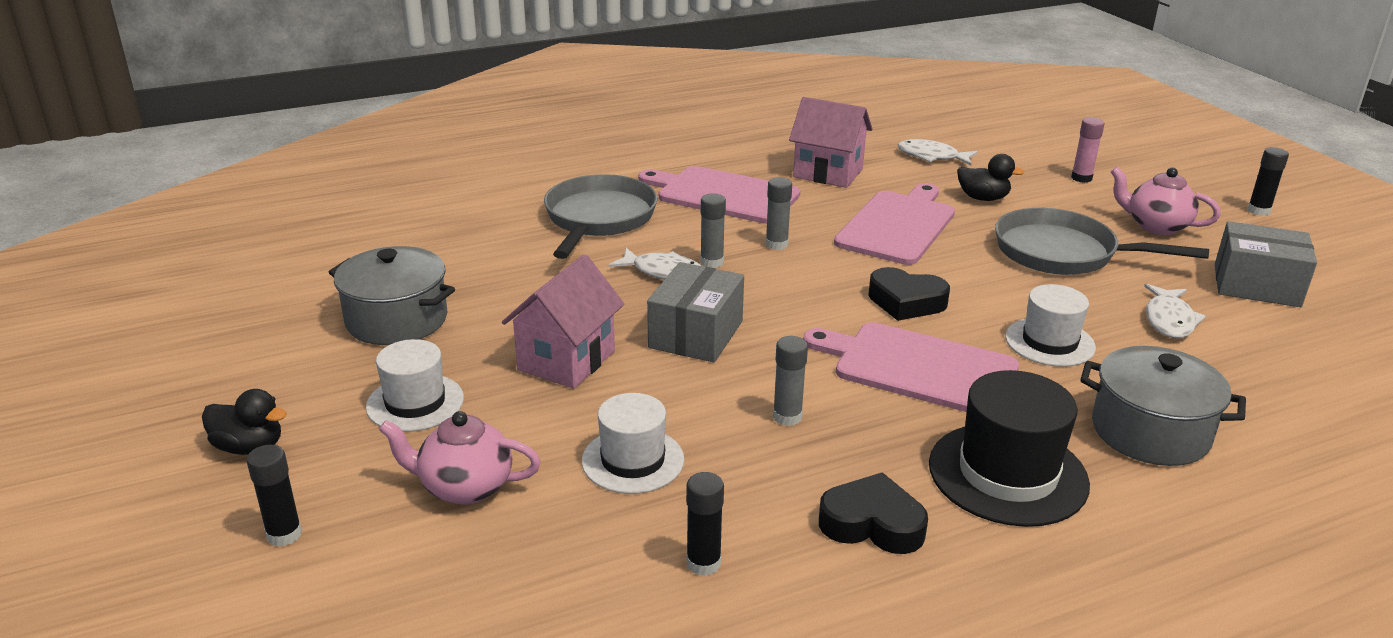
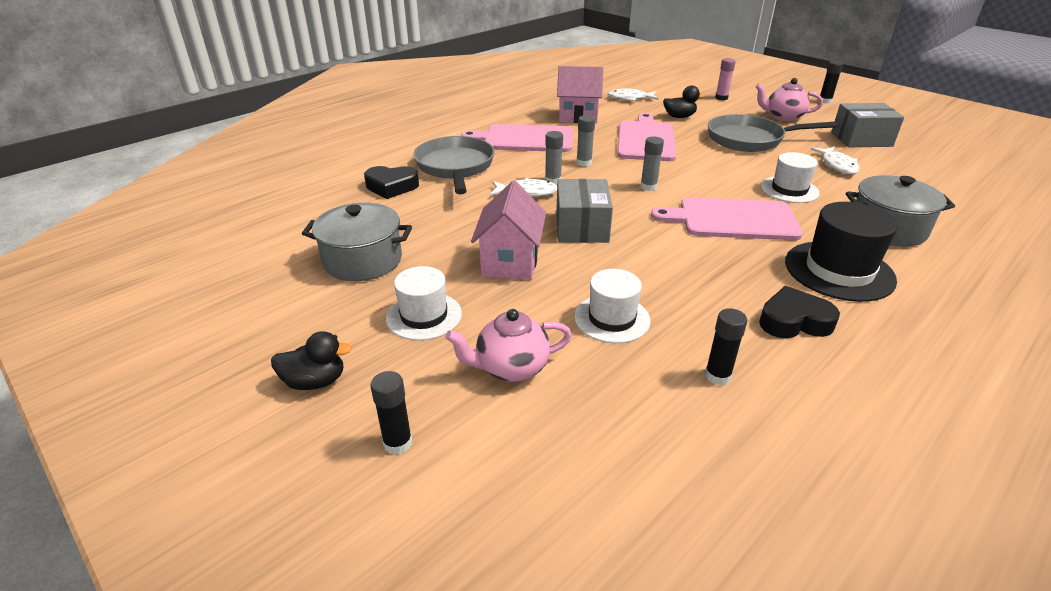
camera: 20 degrees left, 5 degrees up
grey glue stick [773,336,808,426] -> grey glue stick moved to [640,137,664,191]
black heart [868,267,950,321] -> black heart moved to [364,166,419,199]

